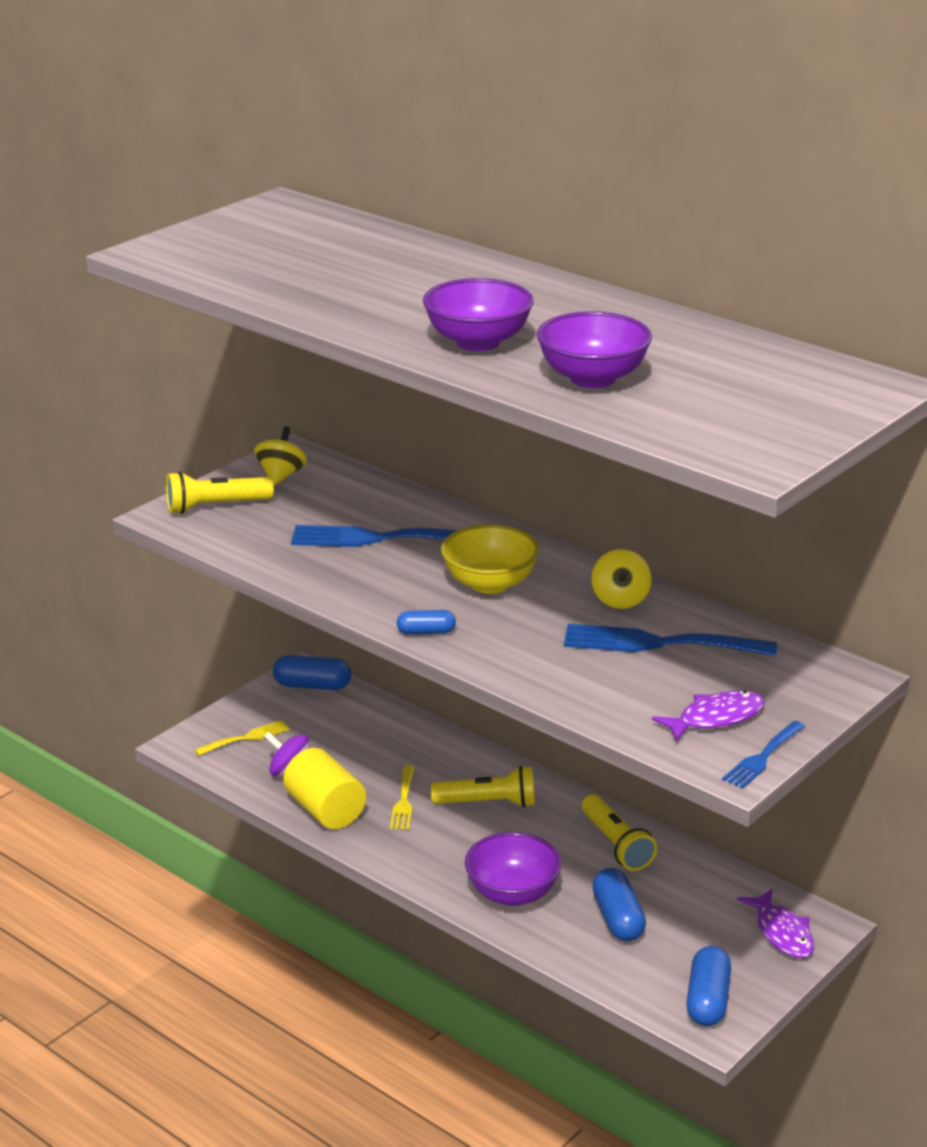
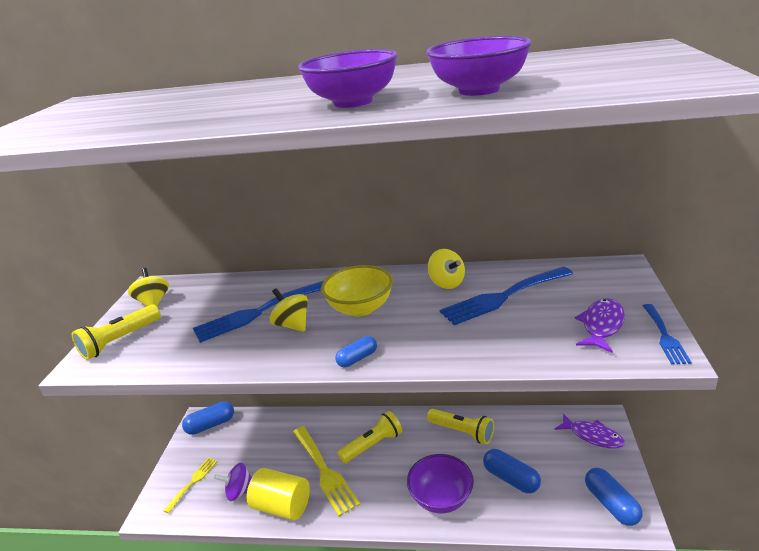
camera: 30 degrees left, 0 degrees up
yellow fork [390,765,415,830] -> yellow fork [293,426,360,517], size x1.78
none -> yellow spinning top [270,288,308,332]

